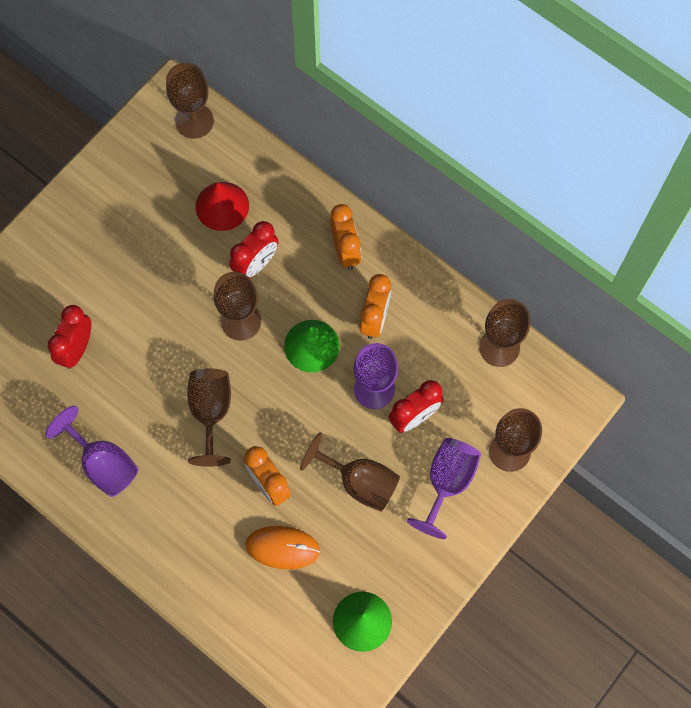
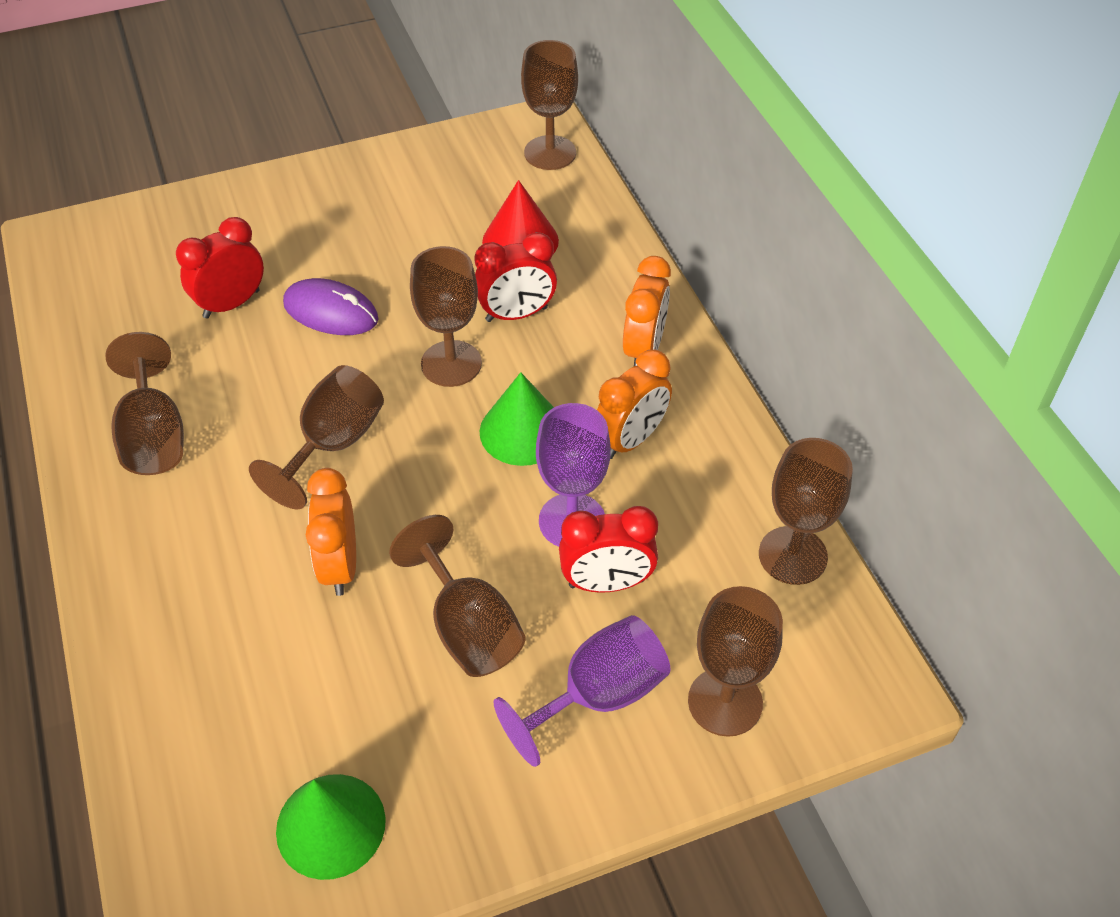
camera: 30 degrees right, 20 degrees down
purple goblet [45,406,139,497] -> brown goblet [105,332,184,475]
orange mouse [245,526,320,569] -> none
none -> purple mouse [283,278,378,335]

